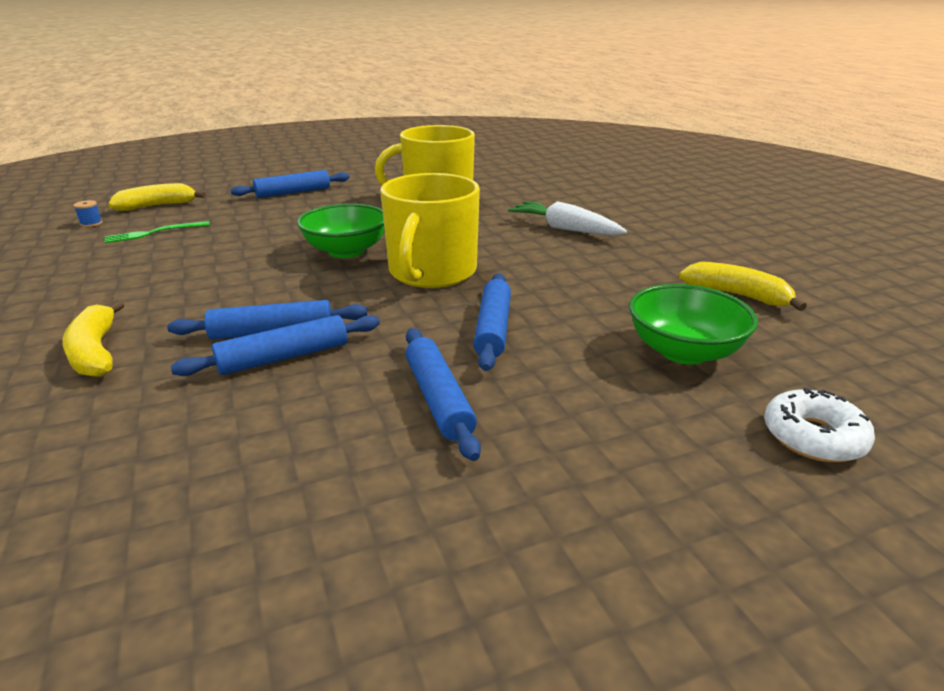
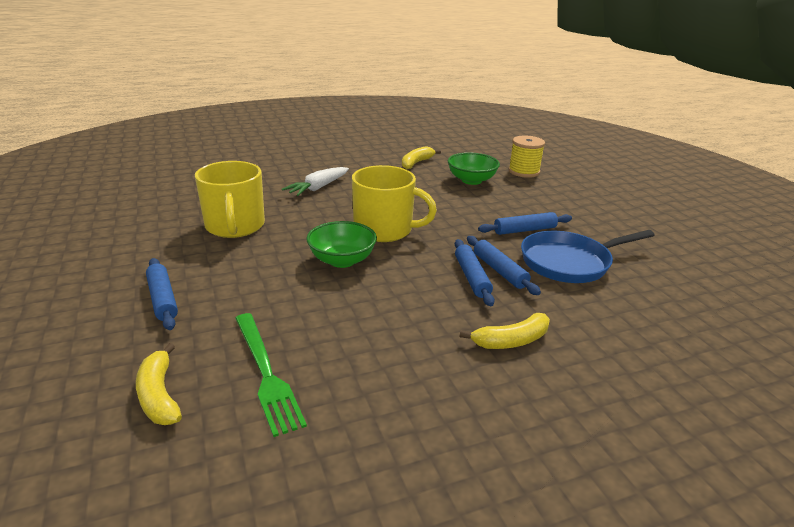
camera: 90 degrees left, 0 degrees up
blue spool [73,200,103,227] -> none
green fork [105,221,210,243] -> green fork [235,313,307,437], size x1.69
blue rolling pin [473,273,511,371] -> none
white donut [764,388,875,462] -> yellow spool [508,135,545,178]
none -> blue pan [521,230,655,283]

